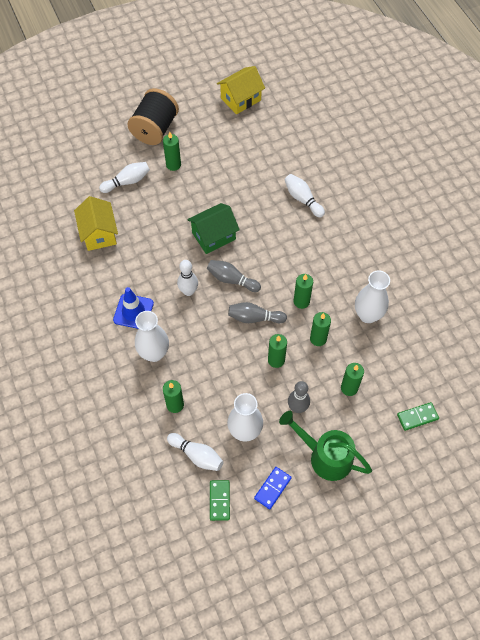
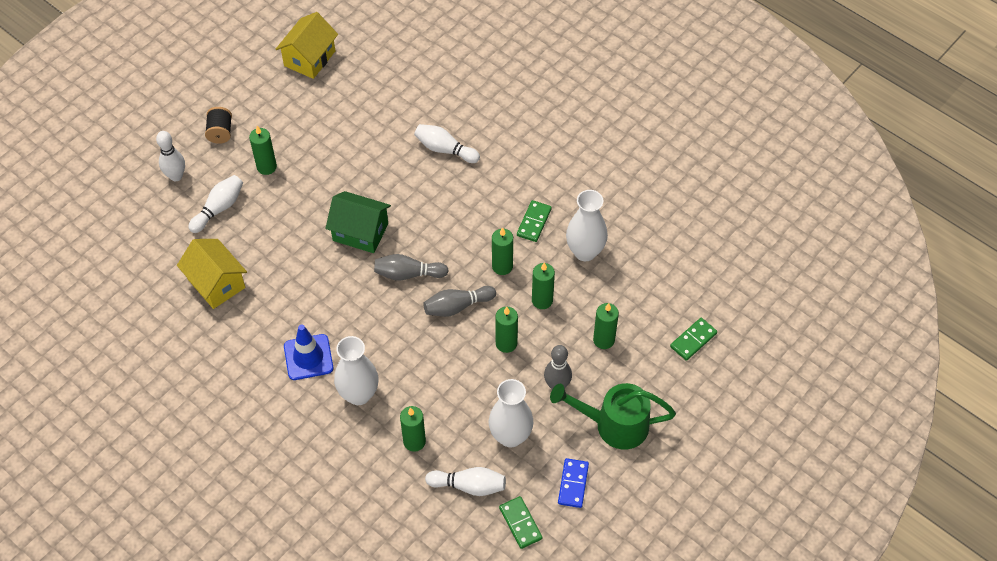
camera: 25 degrees left, 5 degrees down
black spool [128,88,179,145] -> black spool [205,107,232,144], size x0.50
white bowling pin [177,260,198,296] -> white bowling pin moved to [156,131,185,181]
green house [187,203,240,254] -> green house turned 75 degrees clockwise [325,191,391,253]
none -> green domino [517,200,552,242]

